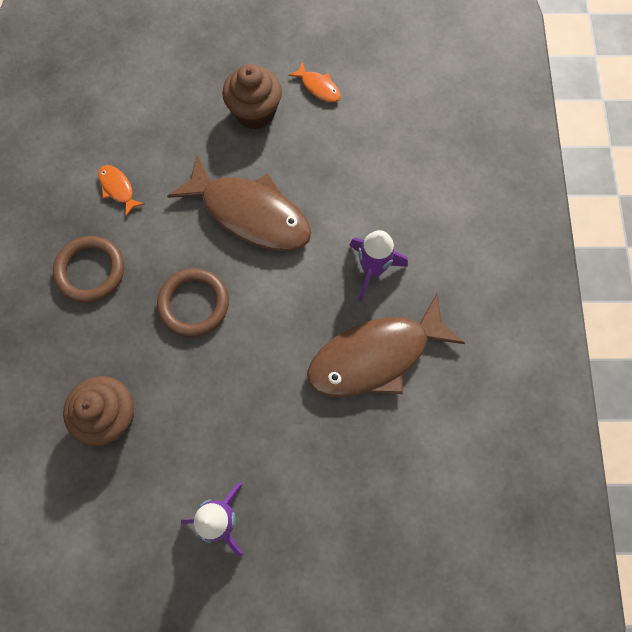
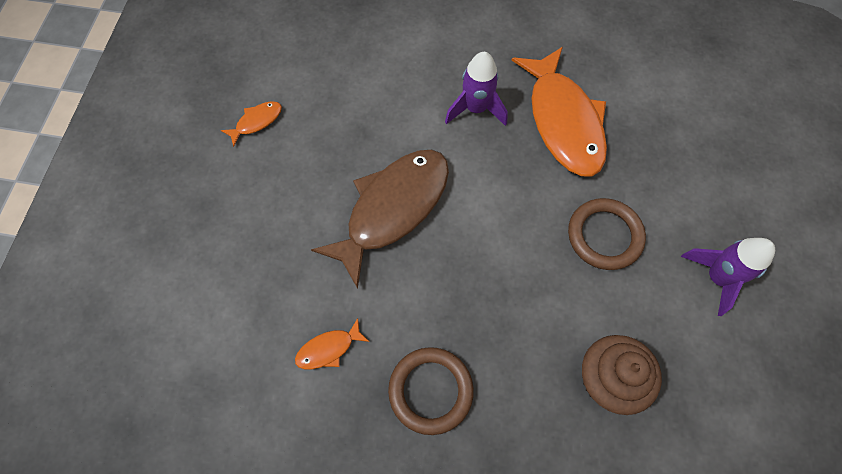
camera: 80 degrees left, 5 degrees down
brown ring [157,268,229,337] -> brown ring moved to [568,198,646,270]
brown cupcake [222,64,282,130] -> none
brown fish [307,294,465,397] -> orange fish [512,47,607,177]

